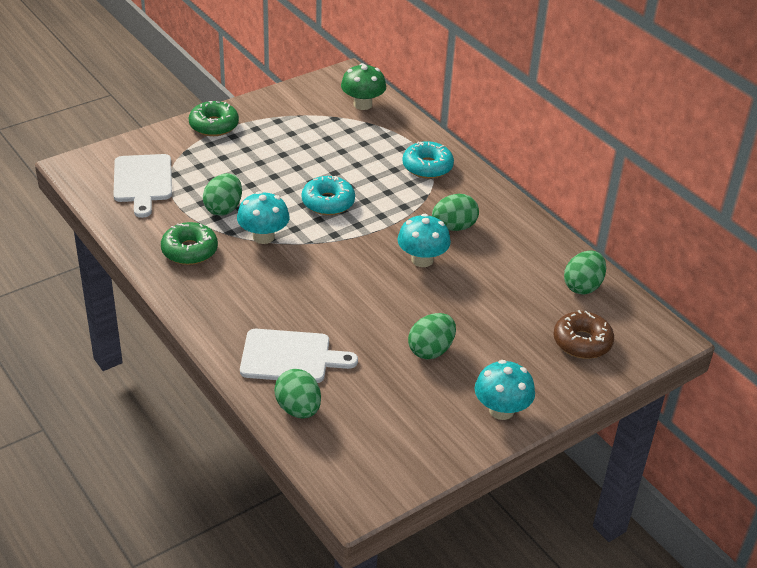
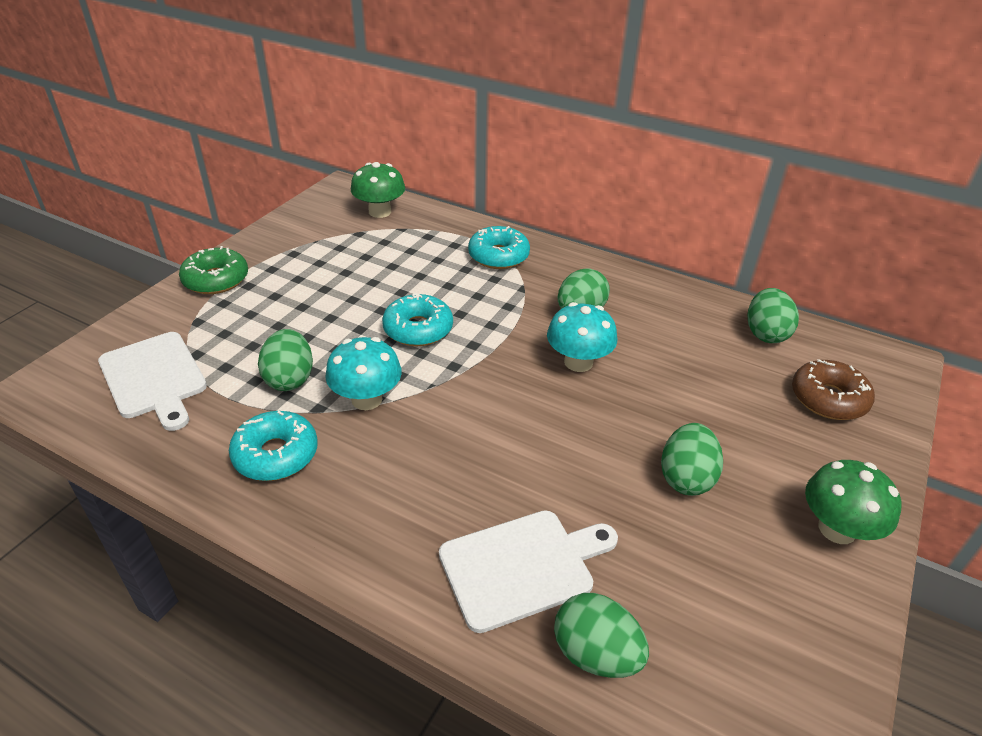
camera: 25 degrees left, 0 degrees up
green donut [161,222,218,265] -> turquoise donut [229,411,318,481]
turquoise mushroom [475,360,535,420] -> green mushroom [805,460,901,544]

